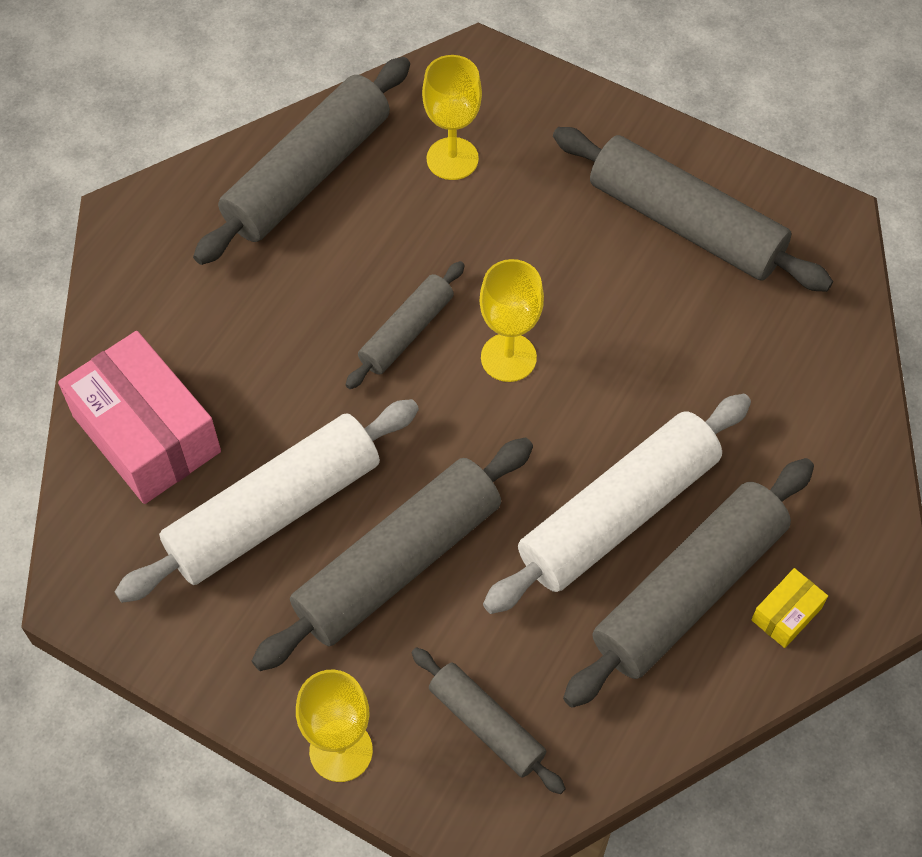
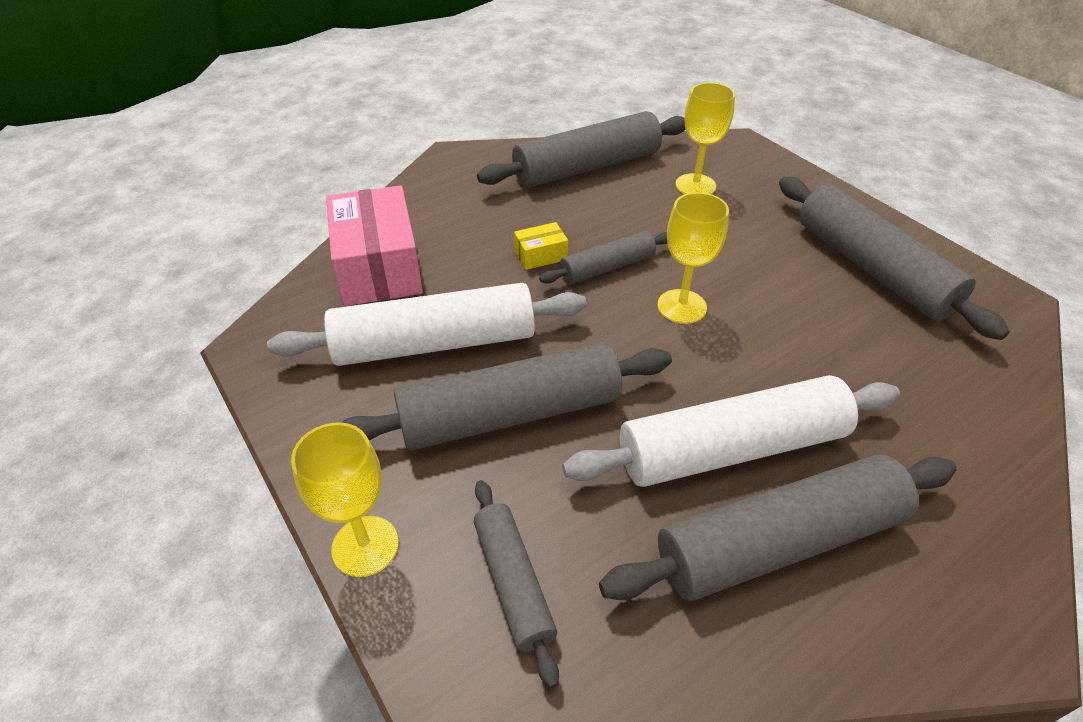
camera: 25 degrees right, 15 degrees down
yellow box [751,568,828,648] -> yellow box moved to [514,222,568,270]

